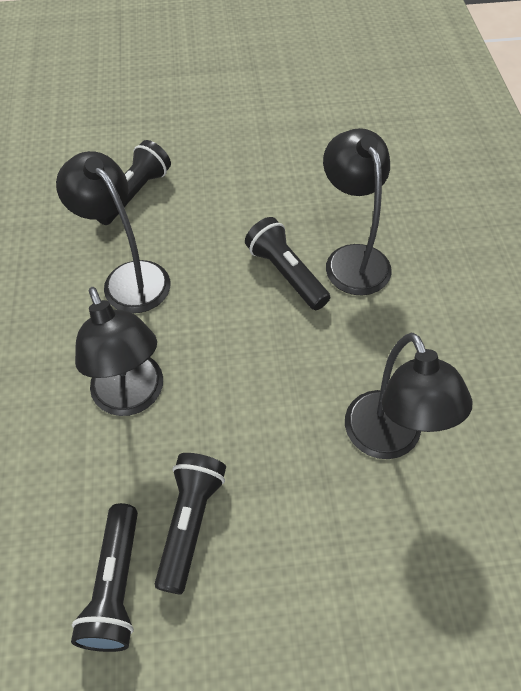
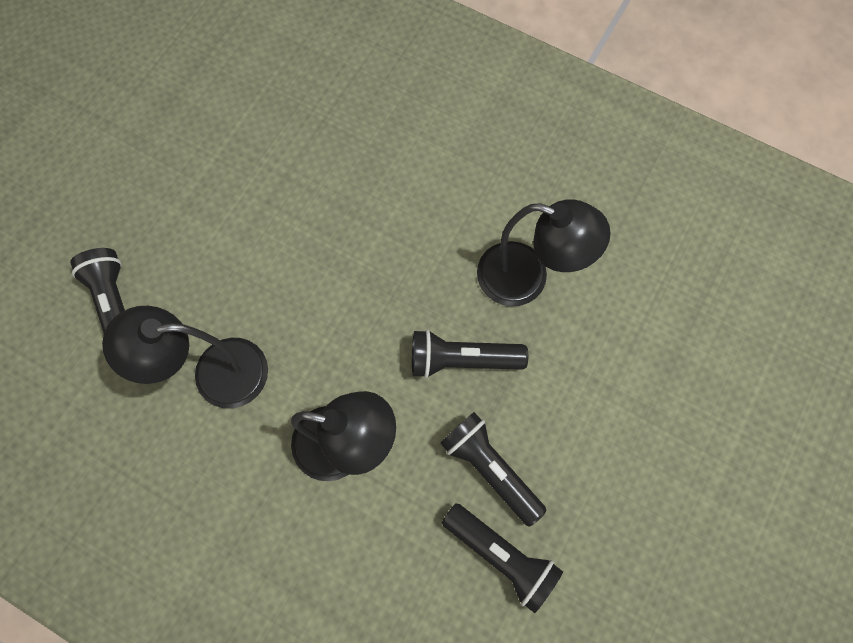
camera: 55 degrees left, 15 degrees up
black flashlight [245,217,330,310] -> black flashlight moved to [412,330,528,378]
black lamp [323,128,392,295] -> none

